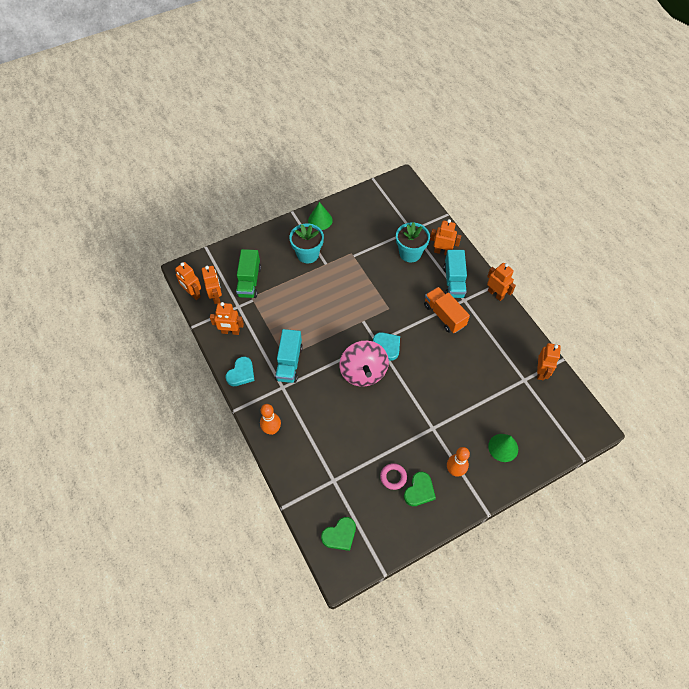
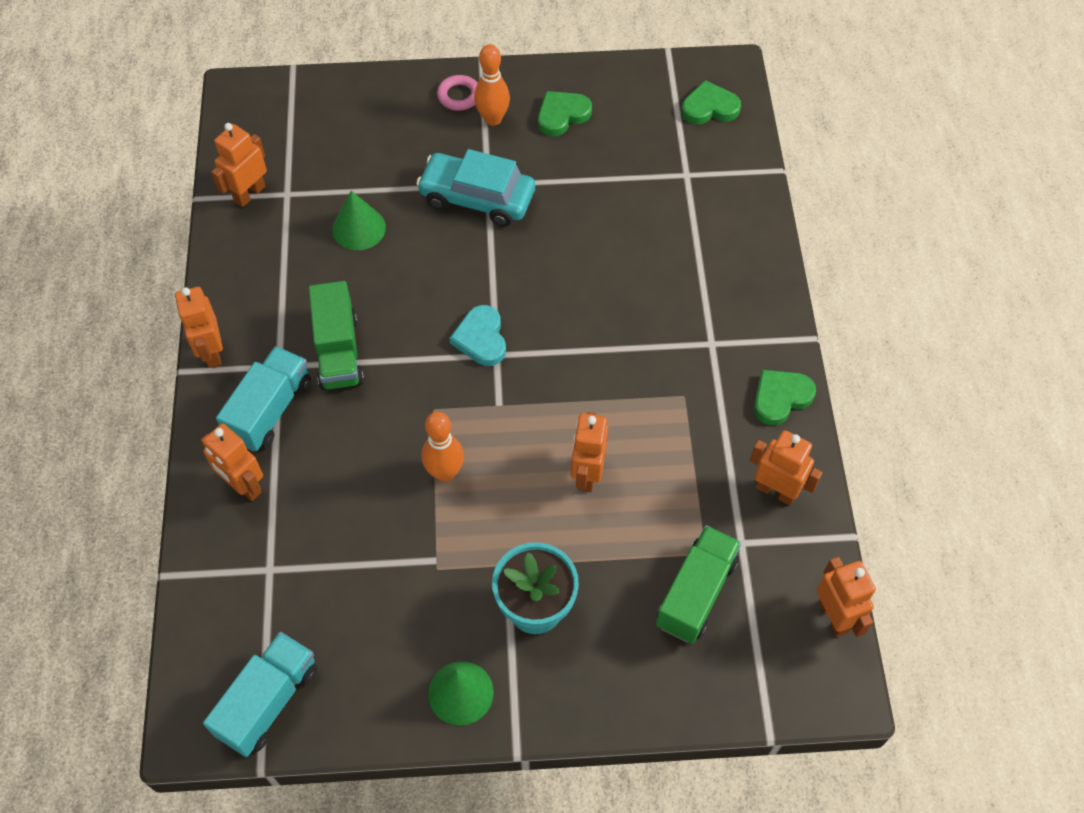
camera: 155 degrees left, 0 degrees up
orange robot [202,266,222,304] -> orange robot moved to [571,412,608,492]
turquoise heart [226,357,255,386] -> green heart [754,370,816,425]
orange bowling pin [260,404,281,435] -> orange bowling pin moved to [422,412,464,482]
turquoise truck [275,329,303,383] -> turquoise truck moved to [203,632,317,757]
pink spinning top [340,341,389,387] -> none
pink ring [380,463,407,490] -> pink ring moved to [437,75,478,111]
turquoise flower pot [396,222,430,262] -> none
orange truck [424,287,470,333] -> green truck [309,281,364,390]
green cone [488,434,518,462] -> green cone moved to [332,190,386,250]
none -> turquoise car [416,149,535,227]

